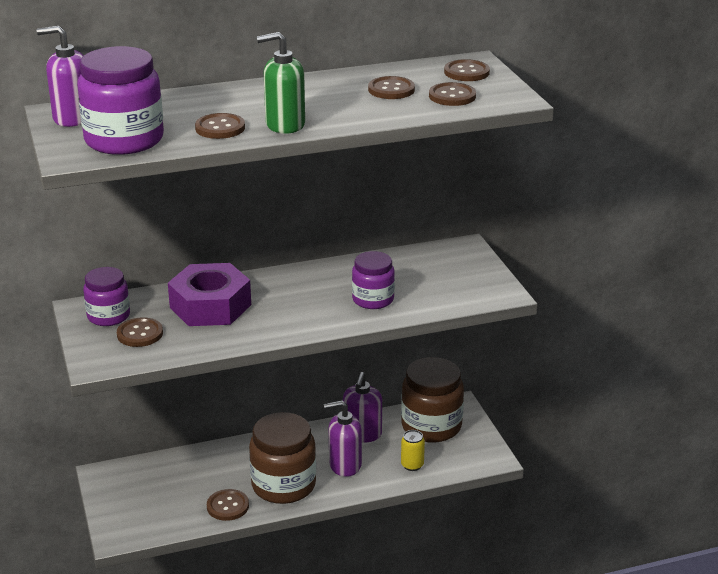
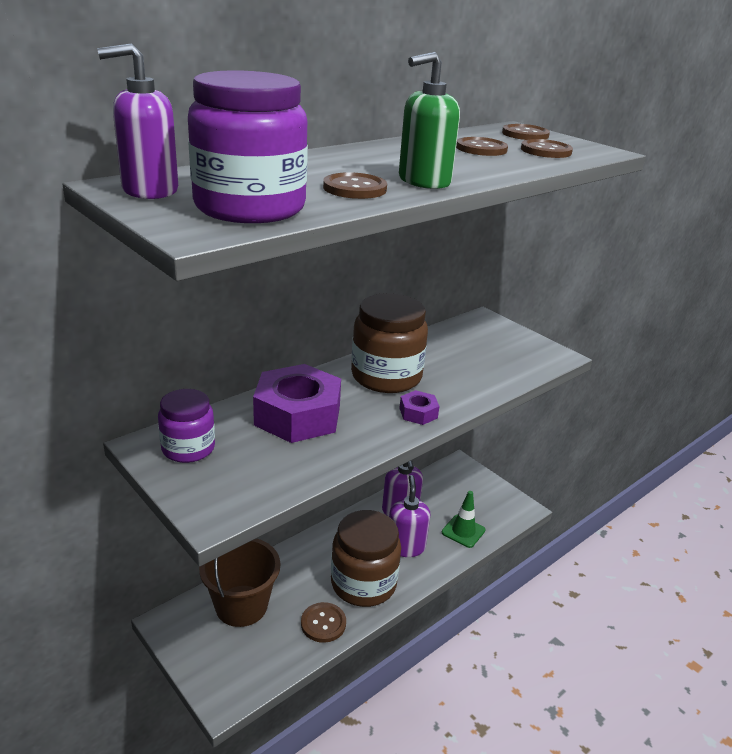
camera: 25 degrees left, 0 degrees up
brown button [117,317,163,347] -> none
purple soap dispenser [324,400,362,477] -> purple soap dispenser turned 120 degrees clockwise [389,475,430,557]
purple jar [352,251,395,309] -> none
brown jar [401,357,464,443] -> brown jar moved to [351,293,428,393]
yellow can [401,430,425,471] -> green traffic cone [442,491,486,548]
none -> brown bucket [199,538,280,627]
none -> purple nut [399,390,439,425]

